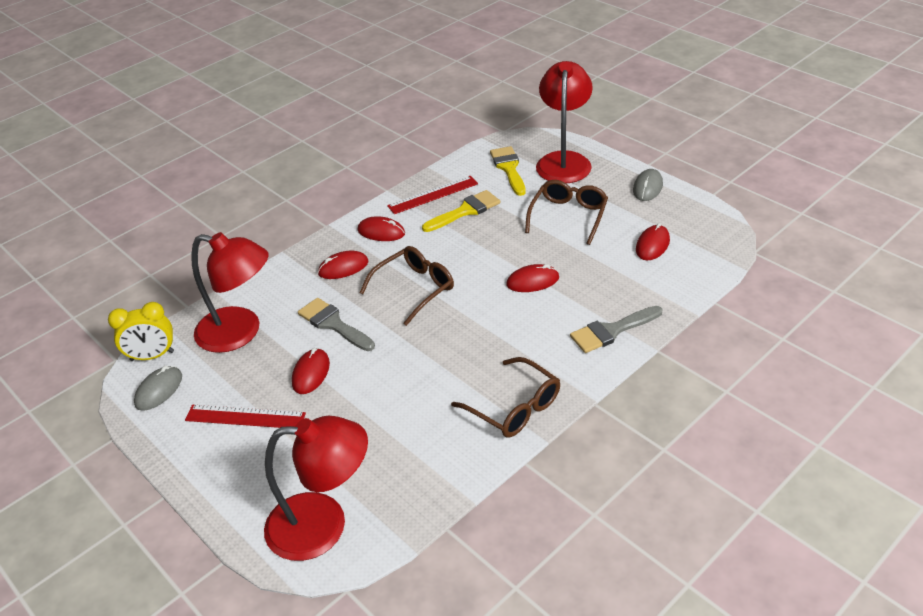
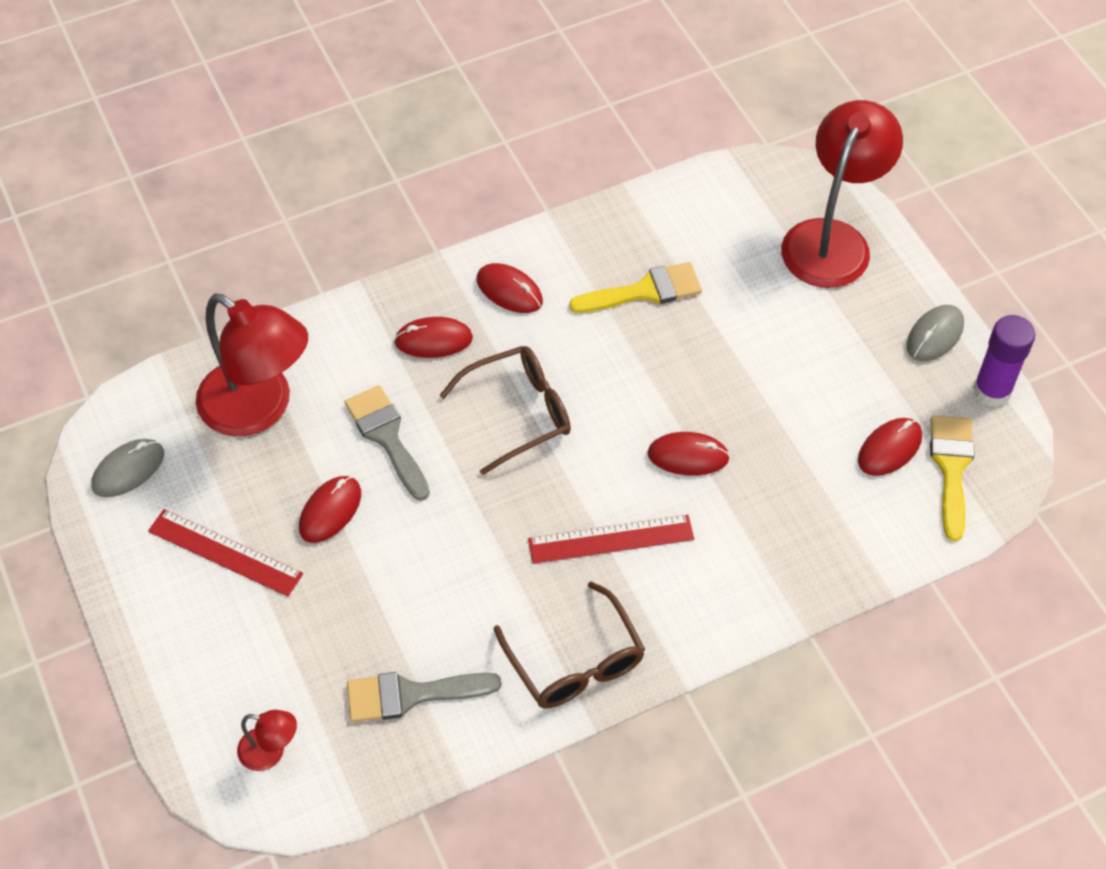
camera: 15 degrees right, 15 degrees up
yellow clock [108,302,174,361] -> none
red lamp [264,416,368,561] -> red lamp [237,710,297,771], size x0.44
red ruler [387,176,478,214] -> red ruler moved to [528,515,694,564]
yellow brush [490,146,526,196] -> yellow brush moved to [930,415,975,541]
brown glasses [525,180,608,245] -> none
grey brush [570,306,662,353] -> grey brush moved to [347,672,502,722]
none -> purple glue stick [973,315,1035,407]

